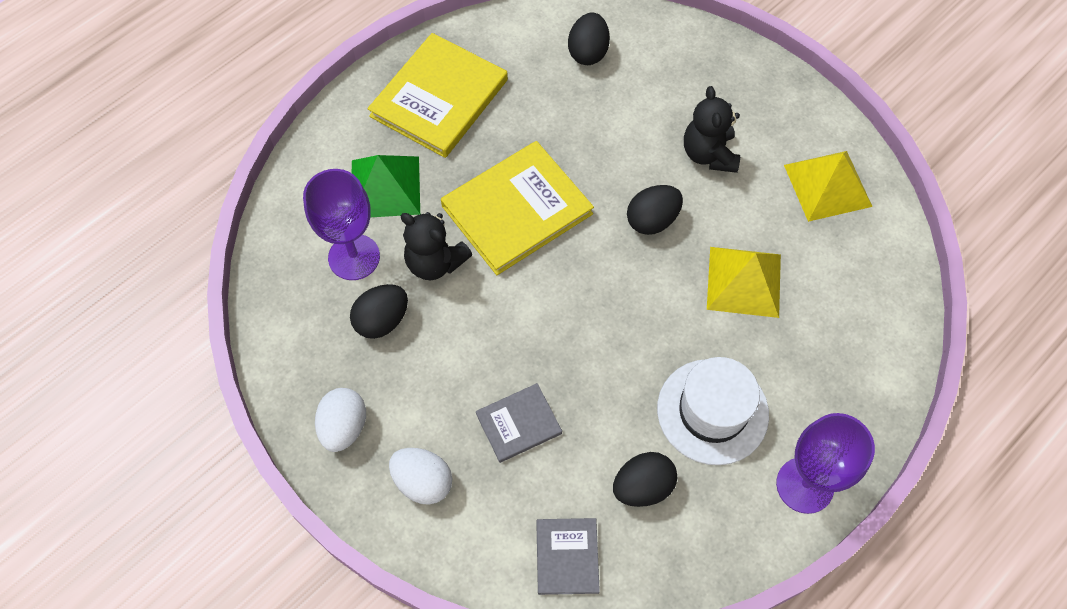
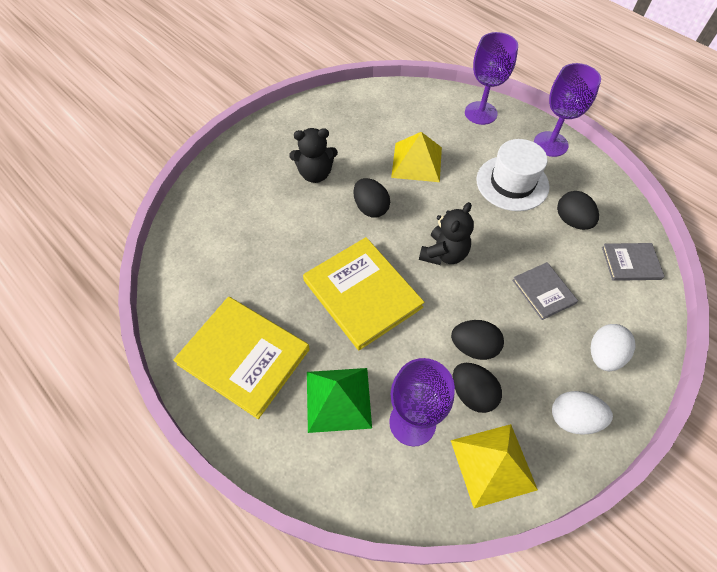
camera: 90 degrees left, 5 degrees down
black teddy bear [401,212,472,280] -> black teddy bear moved to [419,202,474,265]
black egg [568,12,610,65] -> black egg moved to [451,320,504,360]
yellow pyramid [784,151,873,222] -> yellow pyramid moved to [451,424,538,508]
none -> purple goblet [465,32,518,125]

